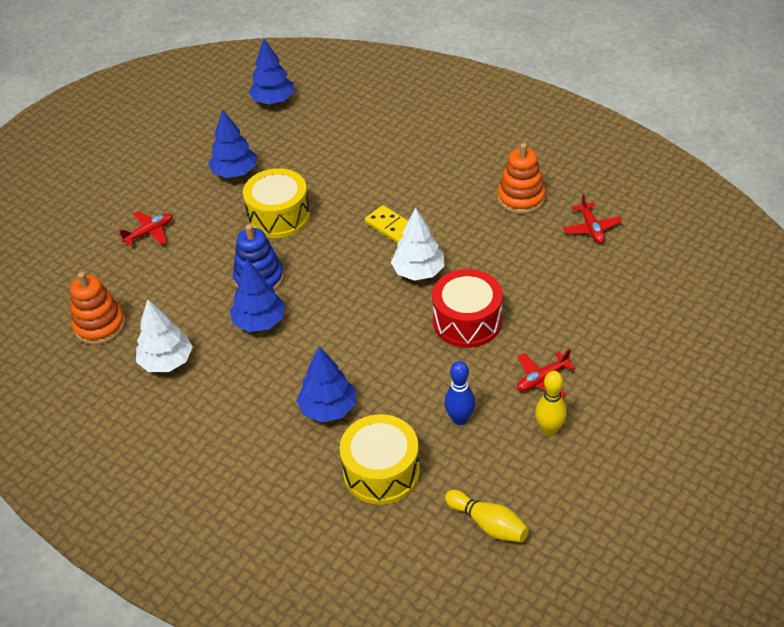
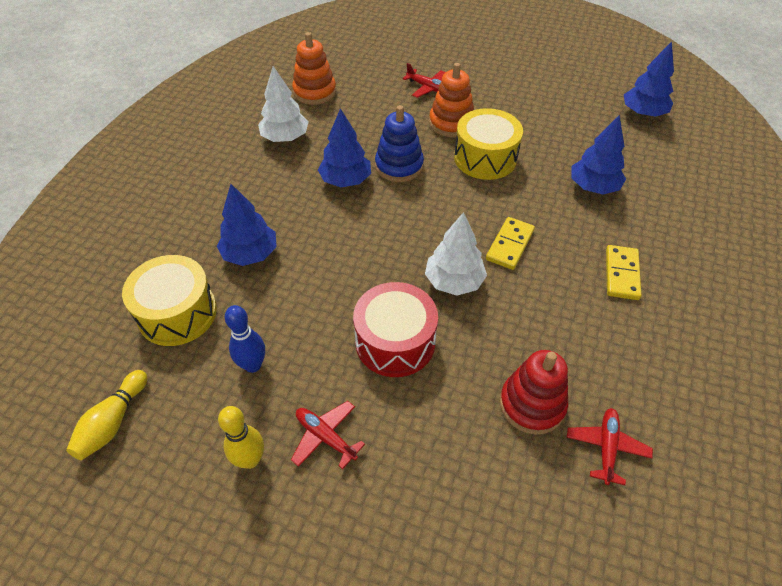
camera: 70 degrees right, 5 degrees up
blue tree [208,109,257,178] -> blue tree moved to [571,115,626,195]
orange stacking toy [498,143,546,214] -> orange stacking toy moved to [429,63,474,137]
red plane [563,194,622,243] -> red plane turned 135 degrees clockwise [567,408,653,485]
none -> red stacking toy [500,350,568,435]
none -> yellow domino [606,245,641,300]

